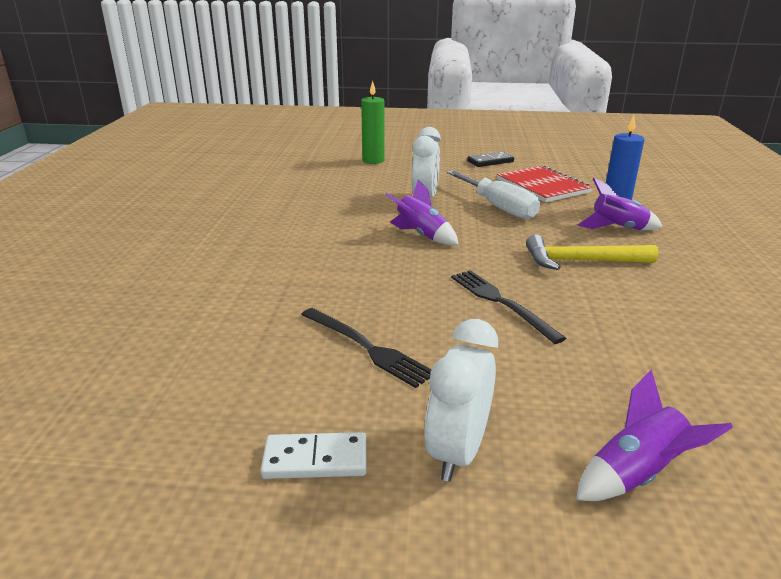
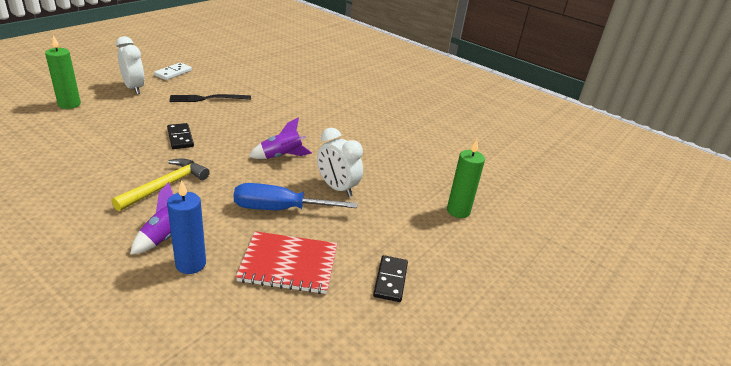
camera: 120 degrees right, 5 degrees up
white screwdriver [446,170,540,219] -> blue screwdriver [234,183,357,210]
black fork [451,270,566,344] -> black domino [167,123,194,149]
purple rocket [576,369,733,501] -> green candle [45,35,81,109]

